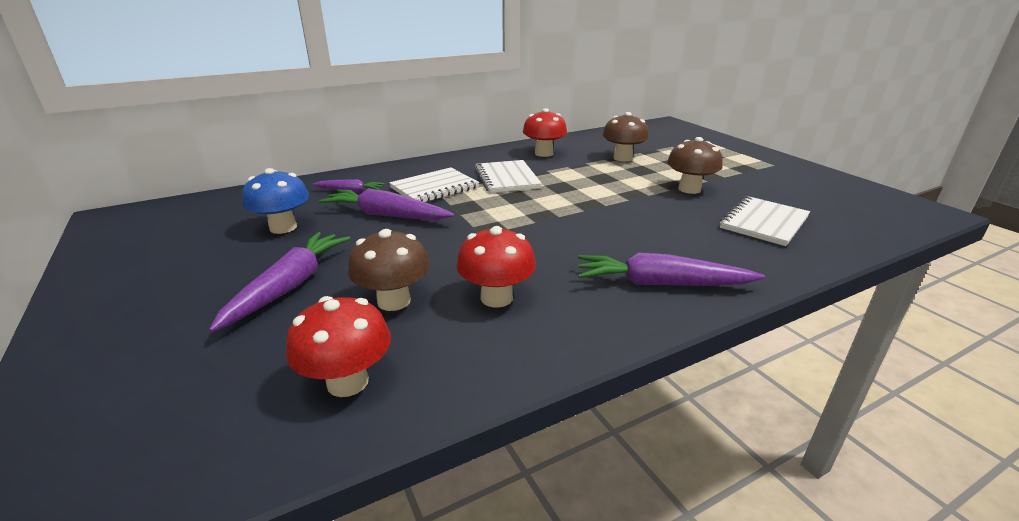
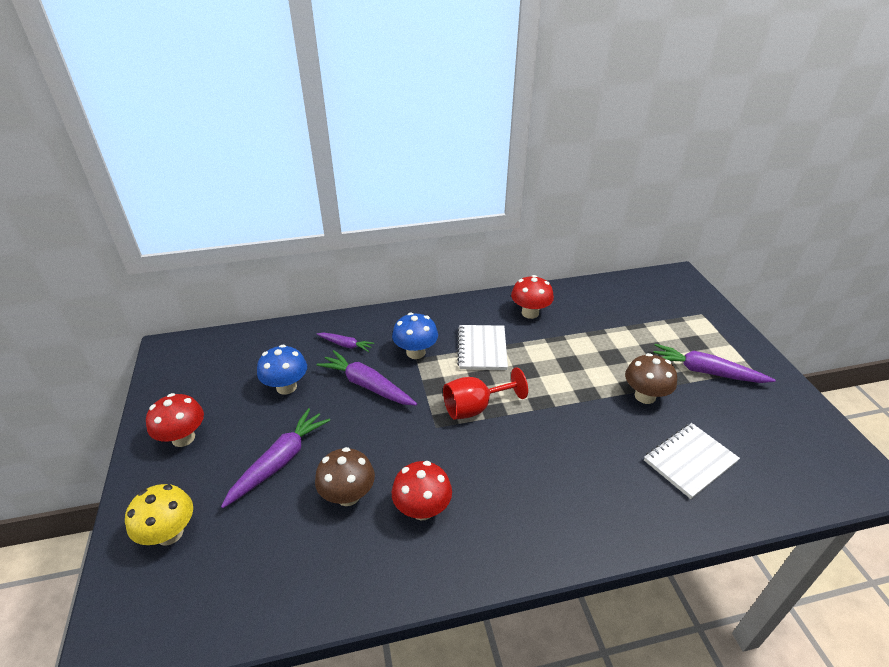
camera: 15 degrees right, 10 degrees up
red mushroom [286,296,391,397] -> red mushroom moved to [146,393,204,447]
white notebook [389,167,479,202] -> blue mushroom [392,313,438,359]
purple carrot [578,253,765,286] -> purple carrot moved to [653,344,776,383]
brown mushroom [603,112,649,161] -> none
none -> yellow mushroom [125,484,193,546]
none -> red goblet [443,367,528,420]

